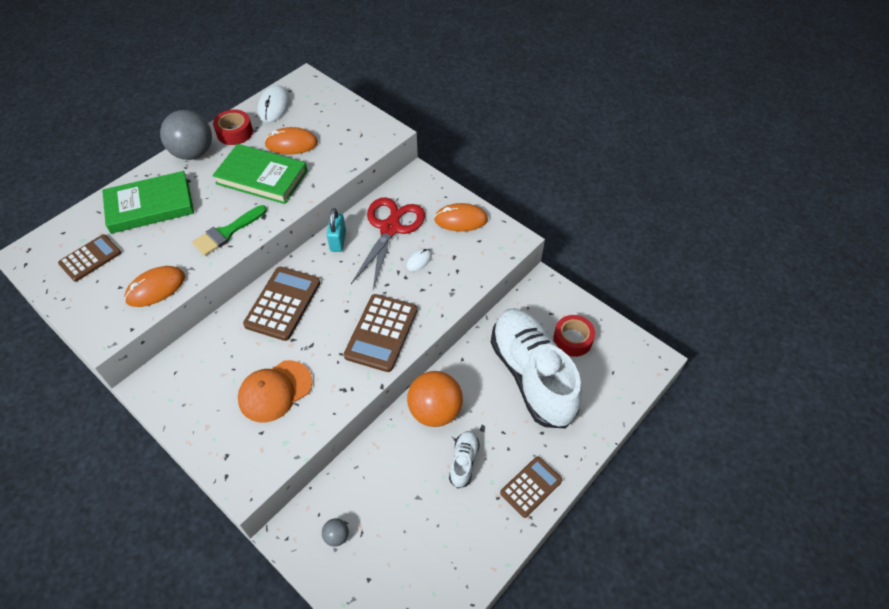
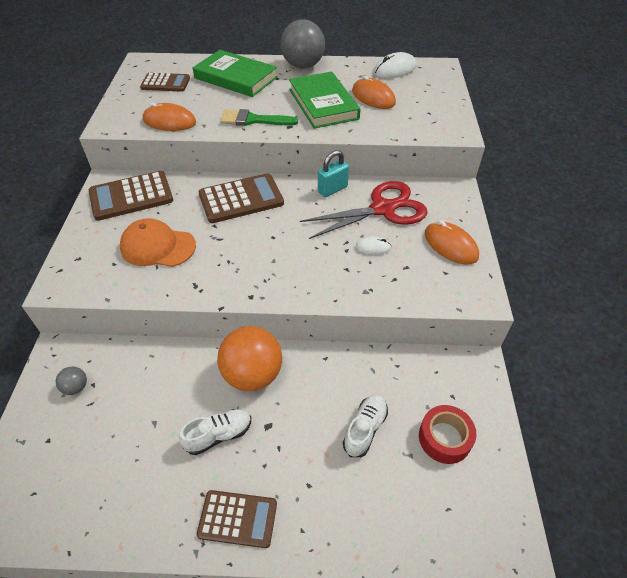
camera: 50 degrees right, 5 degrees down
red tape [213,110,253,145] -> none
brown calculator [344,294,417,372] -> brown calculator moved to [89,171,173,221]
white shoe [491,308,582,428] -> white shoe [343,395,388,457], size x0.41

